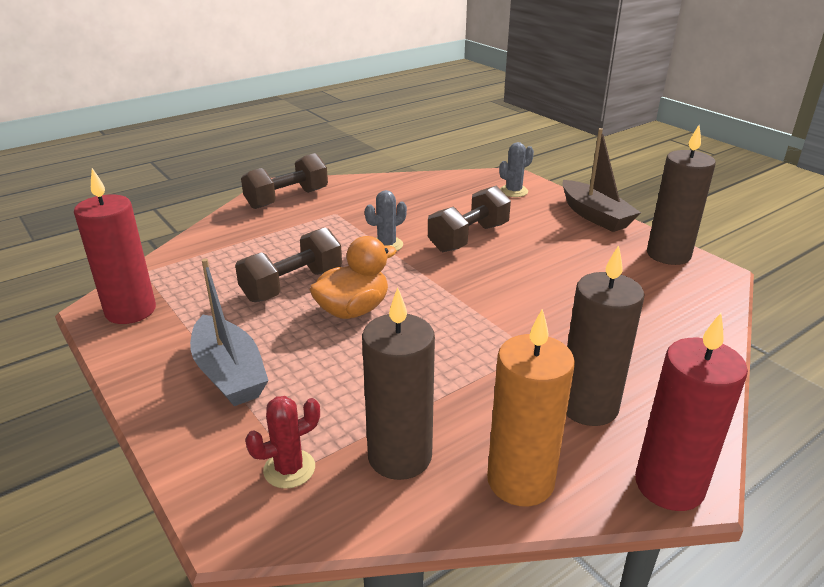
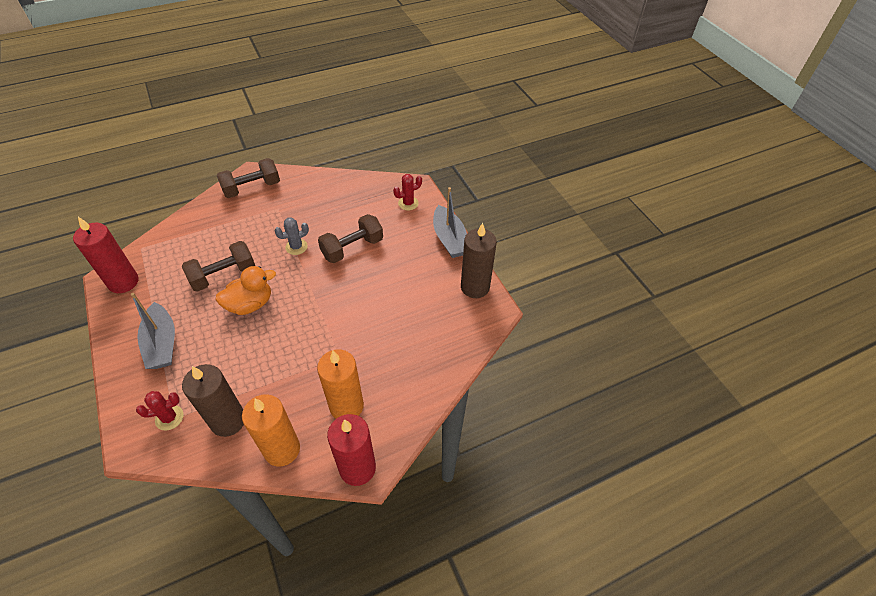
camera: 10 degrees right, 20 degrees up
grey cactus [499,142,534,197] -> red cactus [393,174,422,210]
brown boat [563,128,641,232] -> grey boat [433,187,467,258]
brown candle [566,245,644,426] -> orange candle [317,350,364,419]

